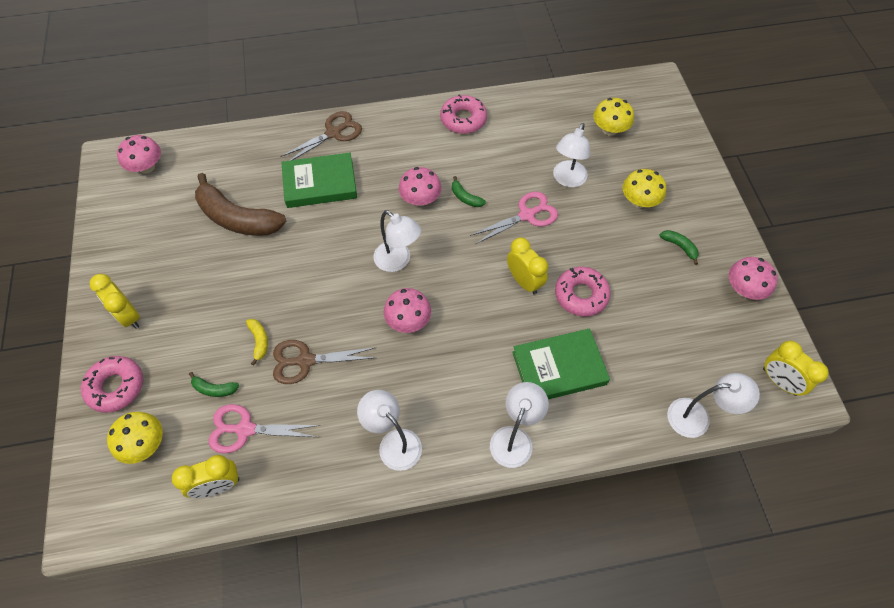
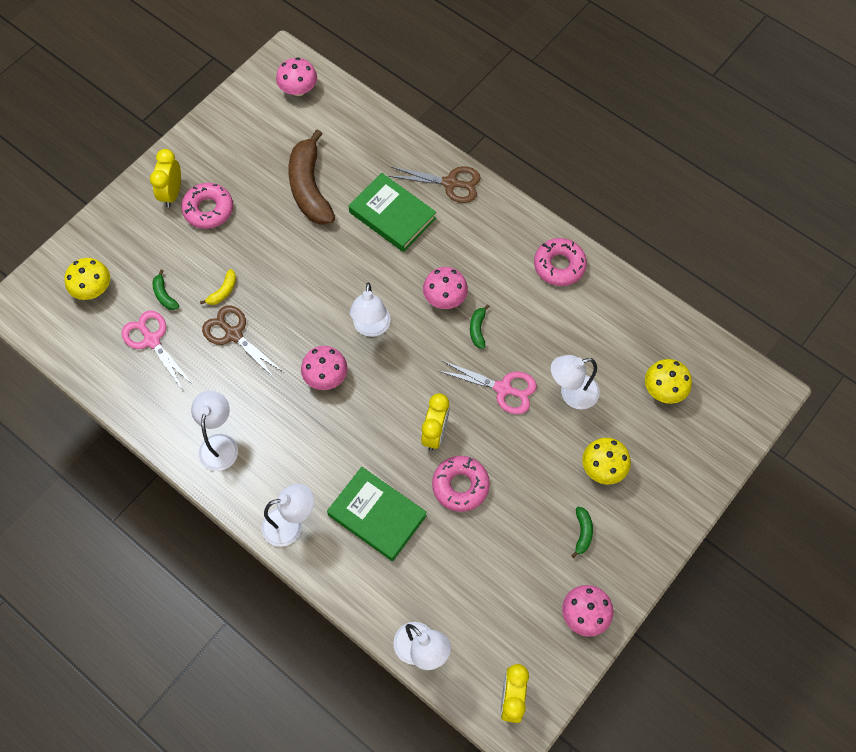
camera: 50 degrees right, 5 degrees up
pink donut [81,356,143,413] -> pink donut moved to [181,183,233,229]
yellow clock [172,455,239,498] -> none

